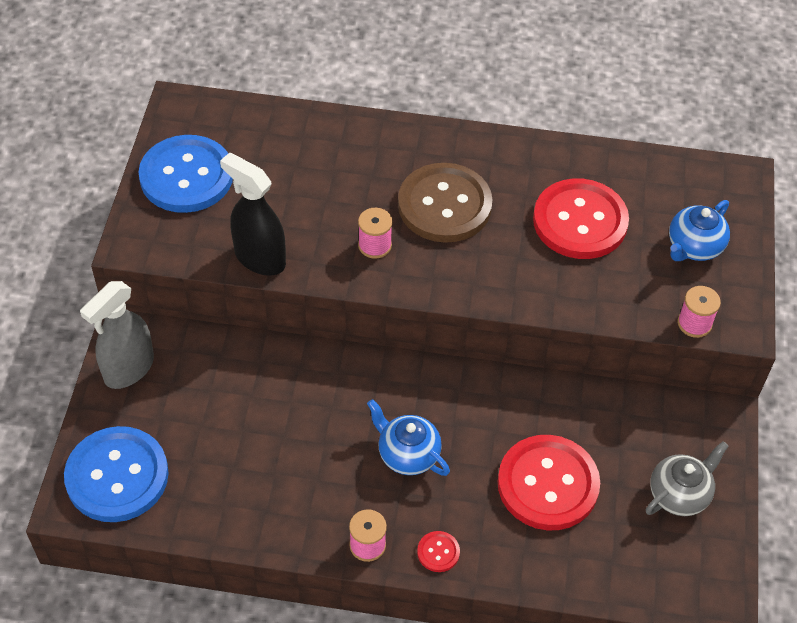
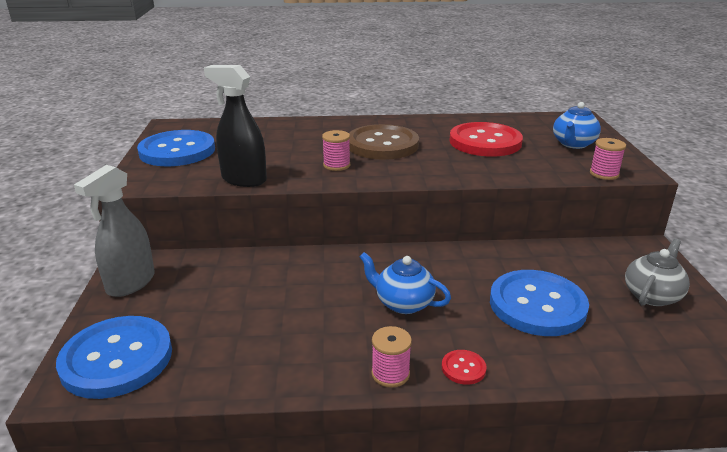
camera: 10 degrees left, 25 degrees down
red button [498,435,600,530] -> blue button [490,270,589,336]

